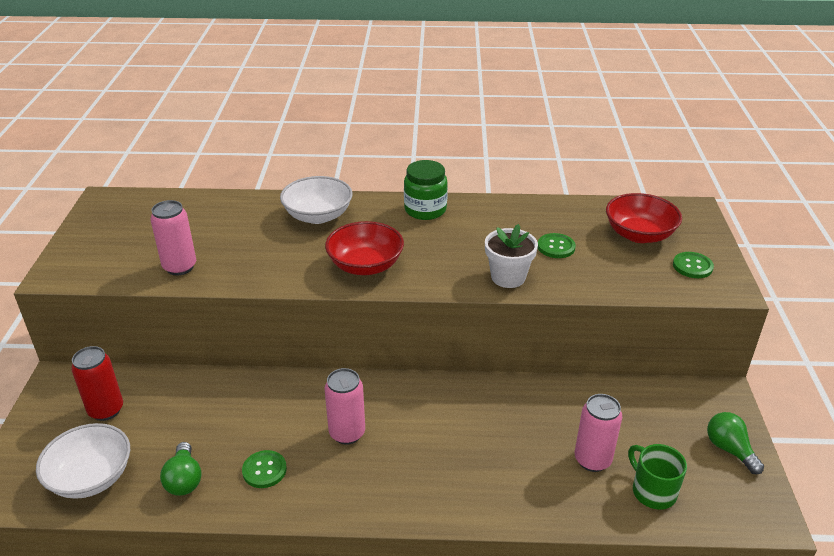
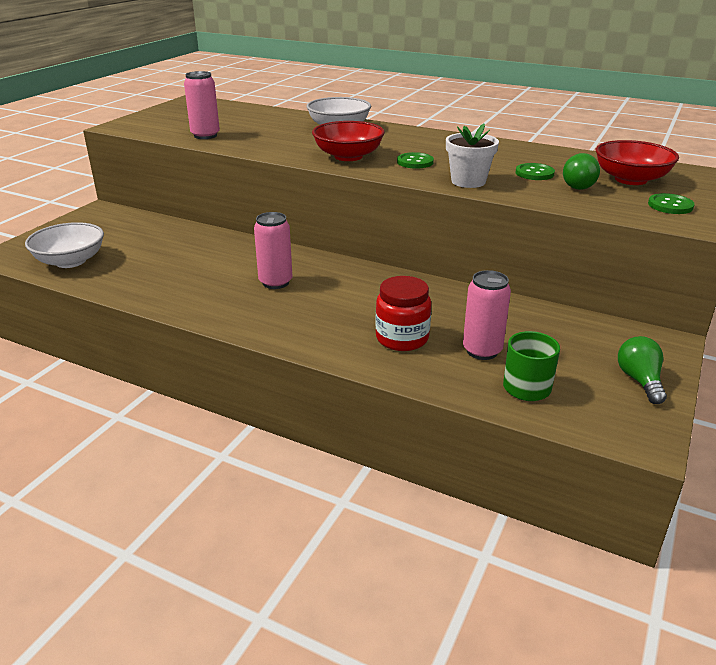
camera: 25 degrees right, 5 degrees down
red can [71,346,123,421] -> none
green light bulb [160,442,201,496] -> green light bulb moved to [563,153,600,190]
green button [242,450,287,488] -> green button moved to [397,152,434,169]
green jar [404,160,448,220] -> none
none -> red jar [375,276,431,351]

